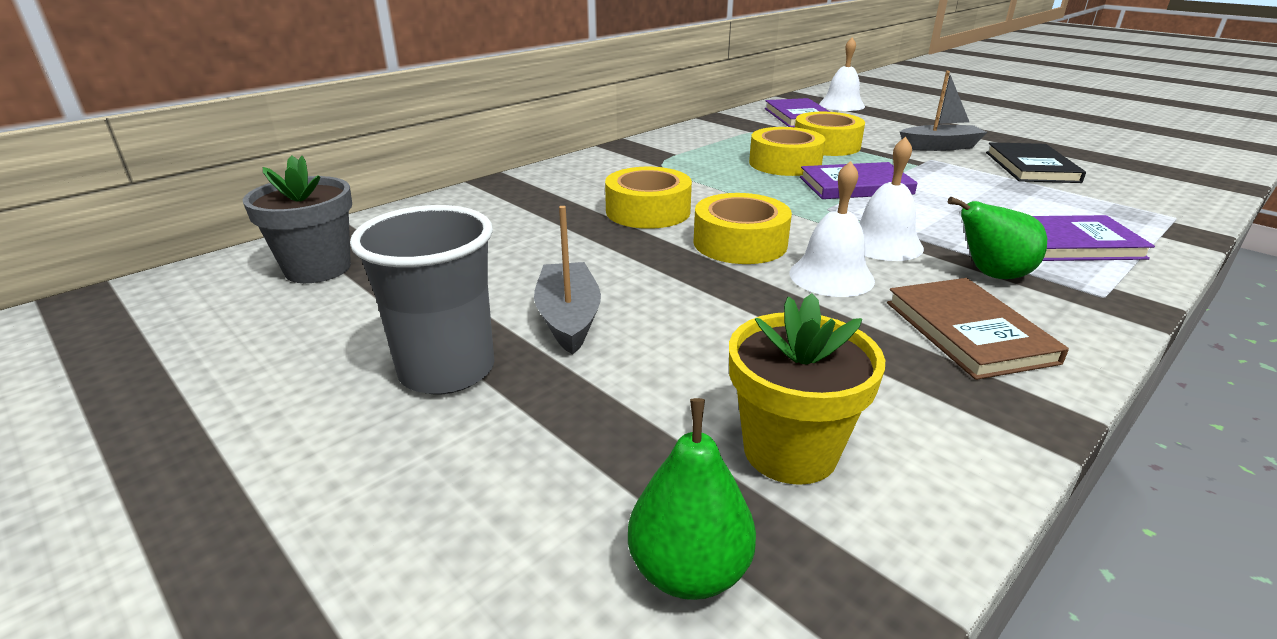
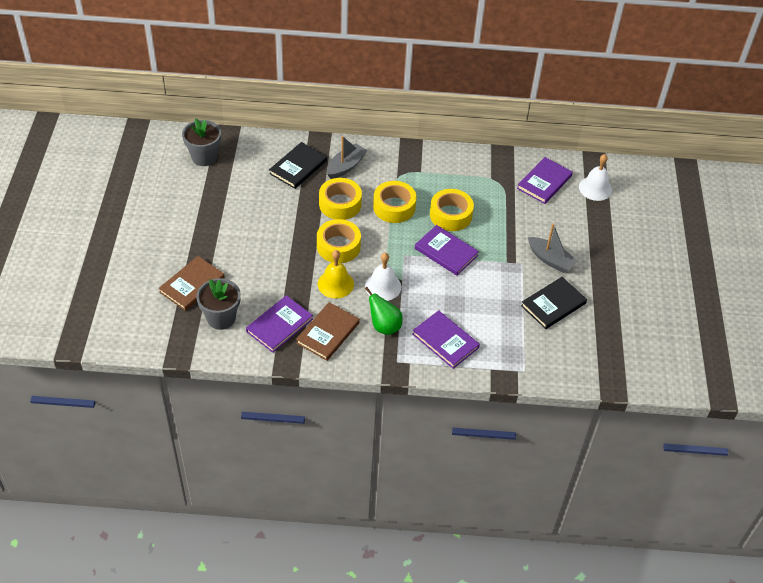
camera: 45 degrees right, 20 degrees up
grey cup [350,205,494,394] -> none
grey boat [534,206,601,355] -> grey boat moved to [327,136,368,179]
green pear [628,398,756,600] -> none
yellow flower pot [729,293,885,485] -> grey flower pot [196,278,241,330]
white bell [790,161,875,297] -> yellow bell [318,250,354,298]
yellow tape [795,112,865,156] -> yellow tape moved to [373,181,416,223]
none -> brown book [159,256,225,311]
none -> purple book [246,295,313,353]
none -> black book [269,142,327,189]

